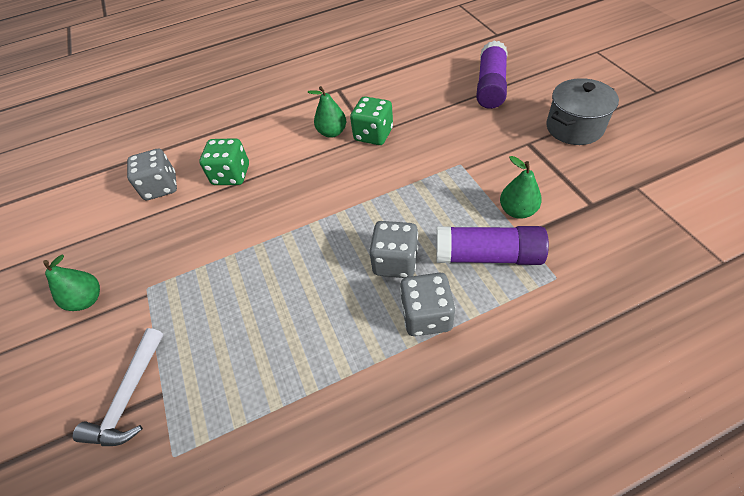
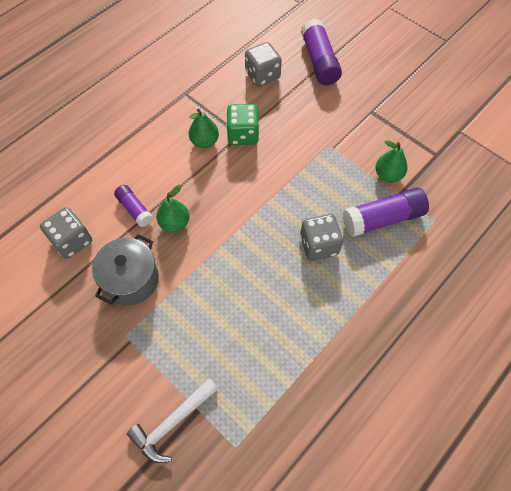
camera: 30 degrees left, 10 degrees up
green pear [43,254,100,311] -> green pear moved to [156,185,190,232]
white hammer [73,328,163,446] -> white hammer turned 60 degrees clockwise [127,378,218,463]
green dice [199,138,249,185] -> purple glue stick [114,185,153,227]
grey dice [400,273,455,336] -> grey dice moved to [245,42,282,87]
grey pot [546,78,619,145] -> grey pot moved to [92,234,159,305]

